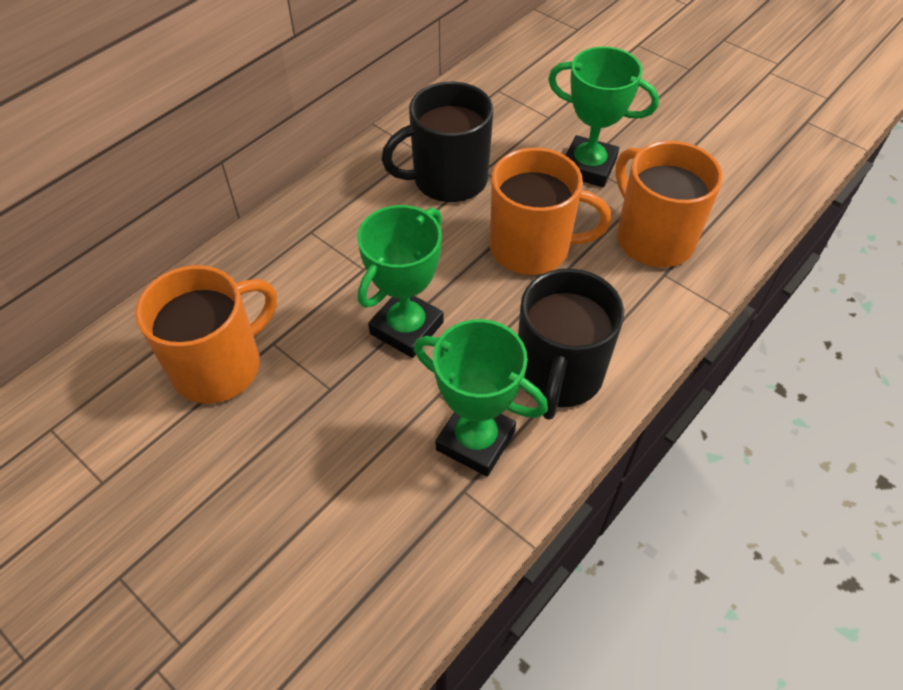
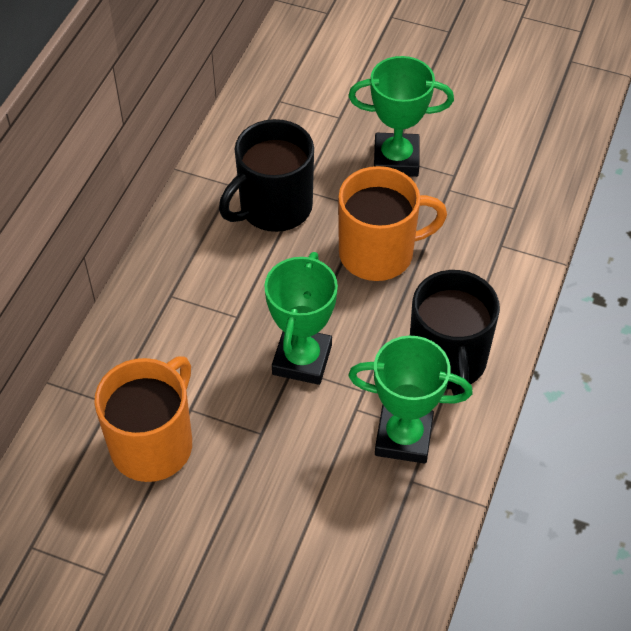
camera: 20 degrees left, 0 degrees up
orange mug [615,141,723,267] -> none

